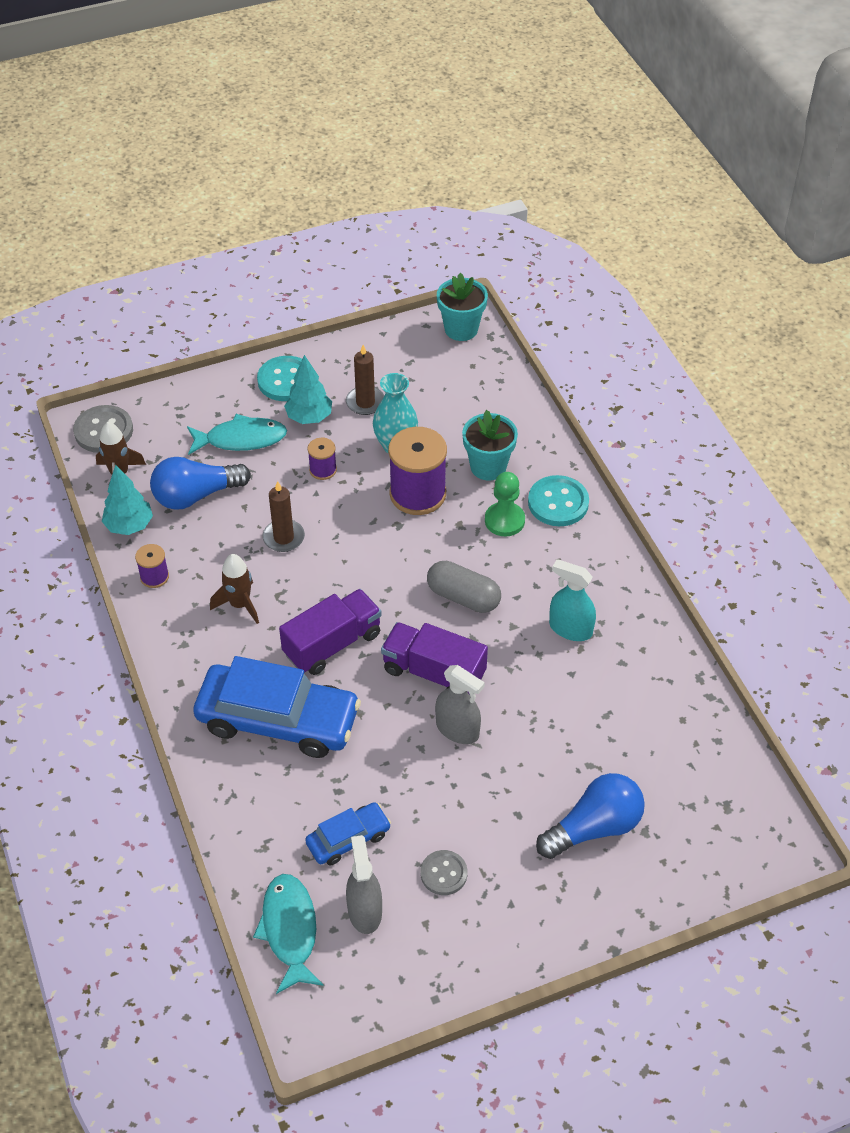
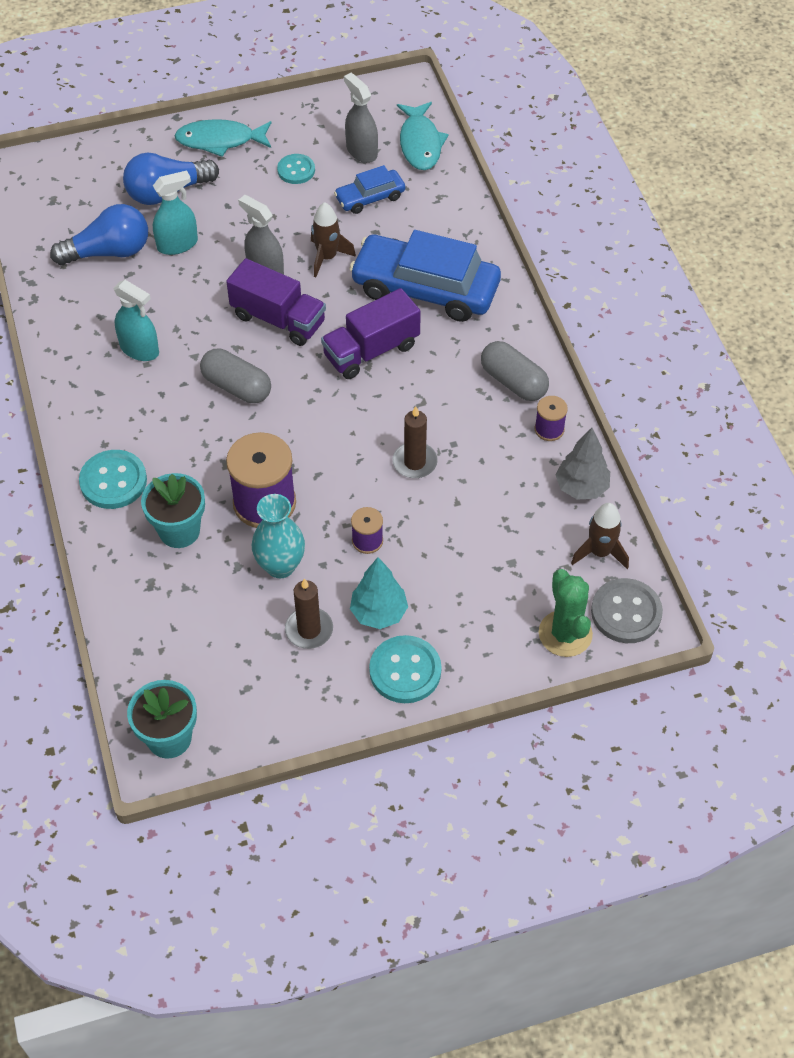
camera: 175 degrees left, 5 degrees up
turquoise tree [102,465,153,535] -> grey tree [555,428,610,500]
blue light bulb [150,457,251,510] -> blue light bulb moved to [50,204,148,265]
turquoise fish [187,414,287,455] -> turquoise fish moved to [174,119,271,157]
brown rocket [210,554,259,624] -> brown rocket moved to [311,202,356,277]
grey spray bottle [346,835,382,934] -> grey spray bottle turned 150 degrees clockwise [344,73,378,163]
grey button [421,850,467,895] -> turquoise button [277,154,315,184]
green pawn [485,472,525,536] -> none
none -> turquoise spray bottle [153,171,198,255]
none -> grey capsule [481,341,549,401]
none -> green cactus [539,569,593,657]

